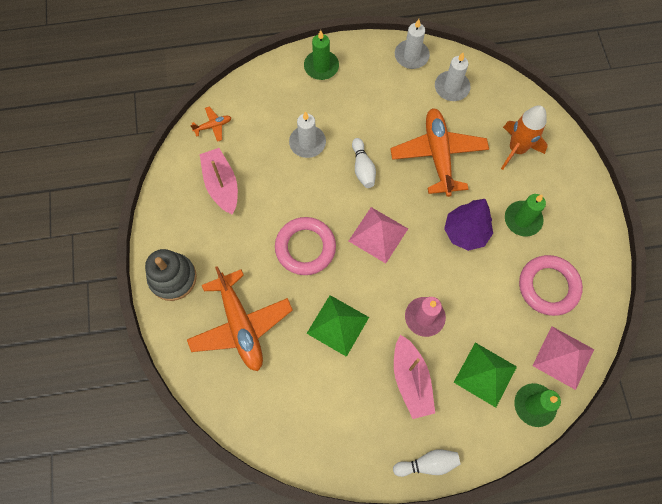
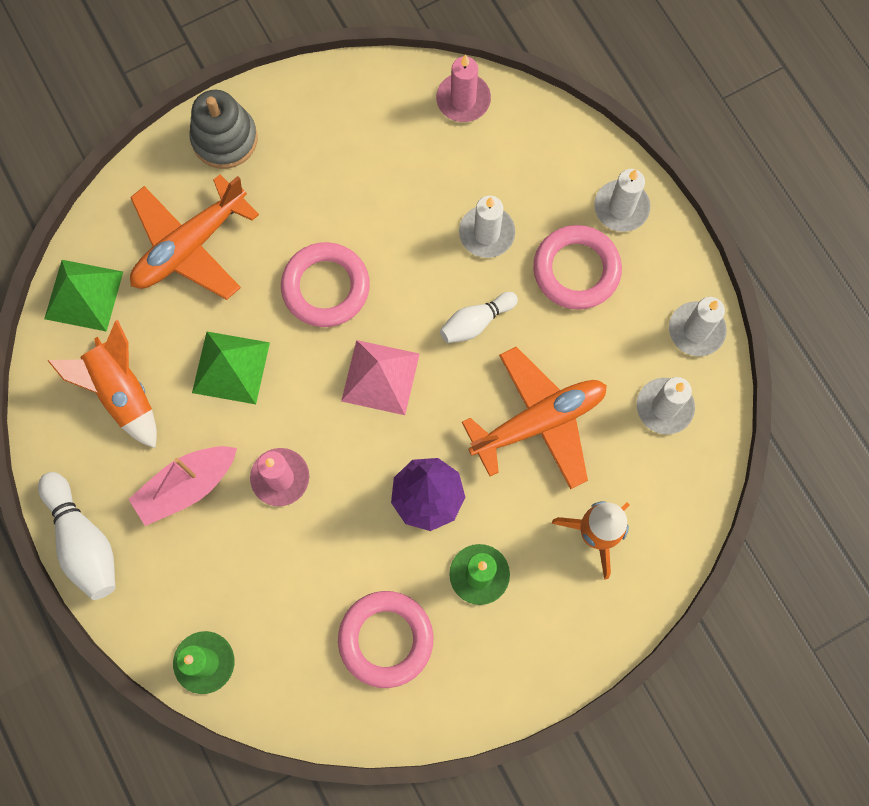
camera: 70 degrees right, 5 degrees up
orange plane [190,106,231,142] -> pink candle [436,54,491,122]
pink boat [200,148,238,215] -> none
green candle [304,30,339,80] -> white candle [594,169,650,232]
white bowling pin [393,449,460,477] -> white bowling pin [38,472,115,600], size x1.55
green pyramid [454,342,517,408] -> green pyramid moved to [44,260,123,332]
pink pyramid [532,326,594,390] -> none
none -> orange rocket [48,320,157,448]
none -> pink ring [533,225,622,310]

